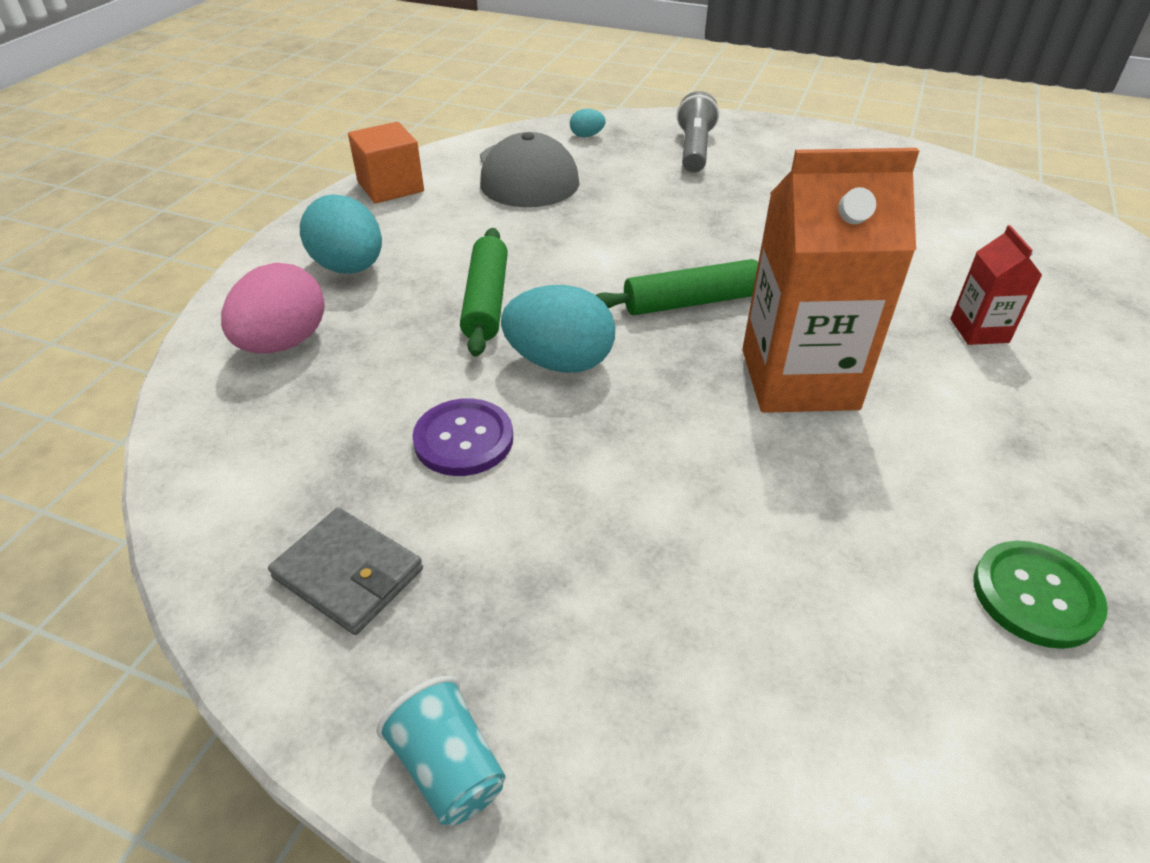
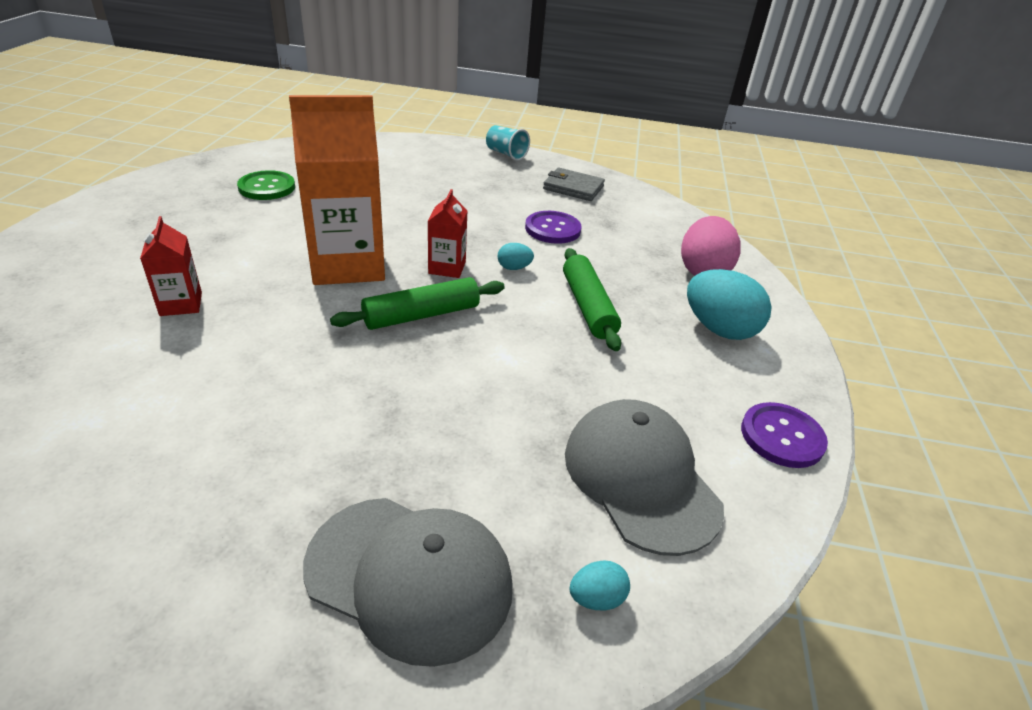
camera: 165 degrees right, 5 degrees down
orange cube [348,122,424,203] -> purple button [741,402,828,468]
turquoise egg [501,285,615,373] -> turquoise egg [498,243,534,270], size x0.47
grey flashlight [677,91,719,173] -> grey cap [303,498,513,667]
none -> red carton [428,189,467,278]

